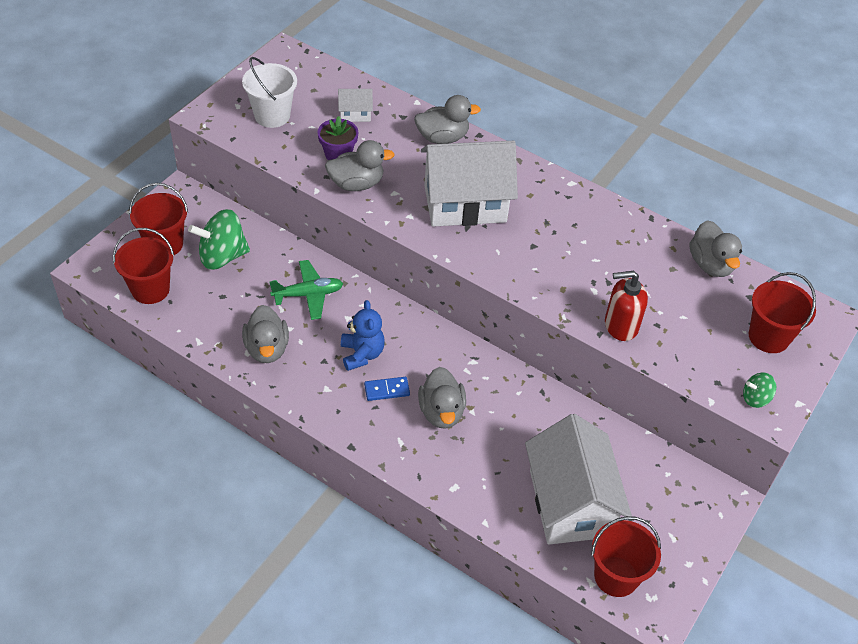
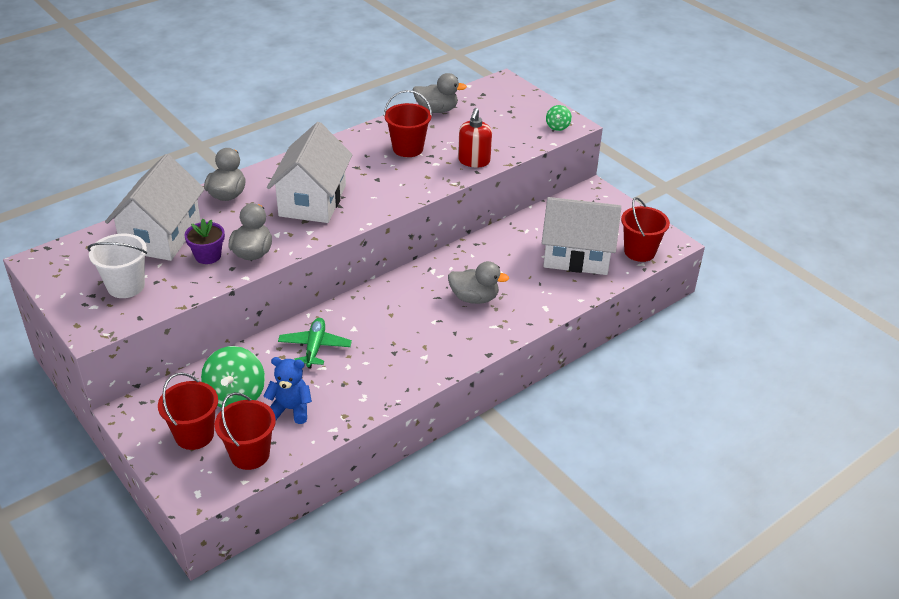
camera: 70 degrees left, 10 degrees down
grey duck [242,305,289,363] -> none
white house [338,89,373,122] -> white house [105,154,205,261], size x2.36
blue teddy bear [341,300,385,371] -> blue teddy bear moved to [264,357,312,424]
blue domino [364,377,410,401] -> none
red bucket [749,272,816,353] -> red bucket moved to [384,90,432,157]

